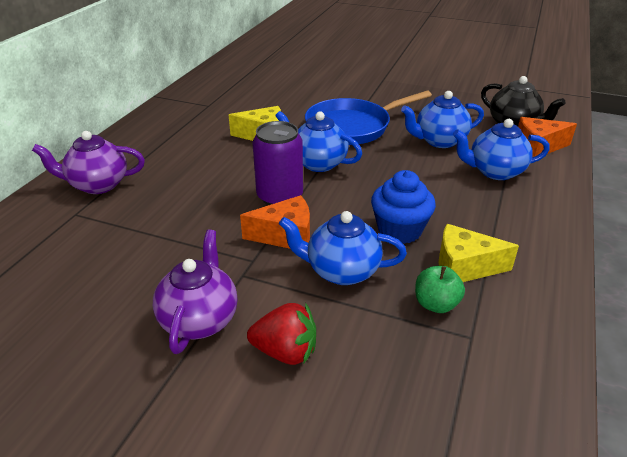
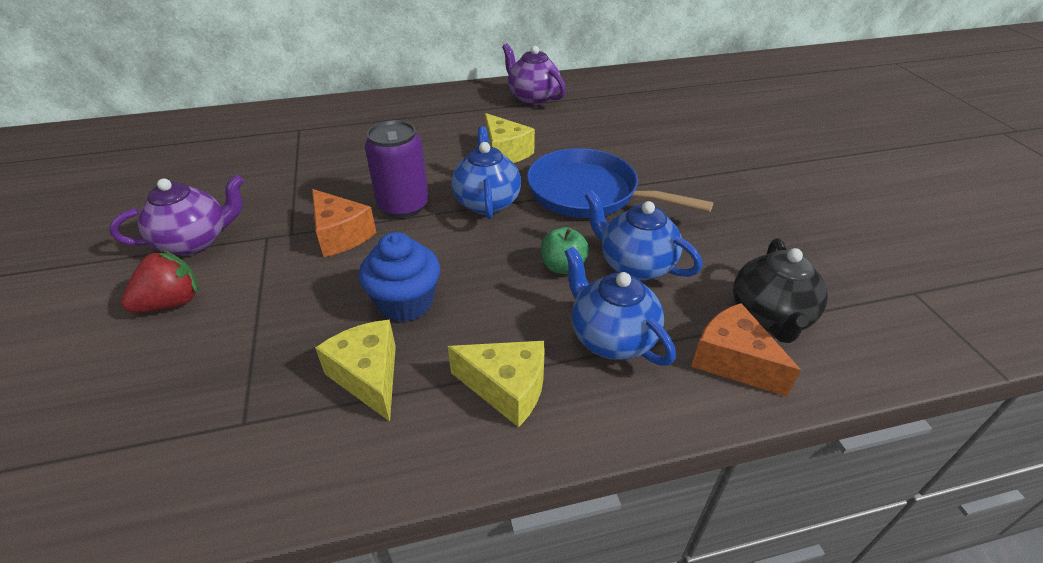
camera: 55 degrees right, 5 degrees up
purple teapot [32,131,145,194] -> purple teapot moved to [502,43,566,105]
red strawberry [247,303,316,365] -> red strawberry turned 105 degrees counterclockwise [121,250,198,313]
blue teapot [279,211,407,285] -> none
green apple [415,266,465,313] -> green apple moved to [541,227,589,274]
none -> yellow cheese [448,341,545,427]

